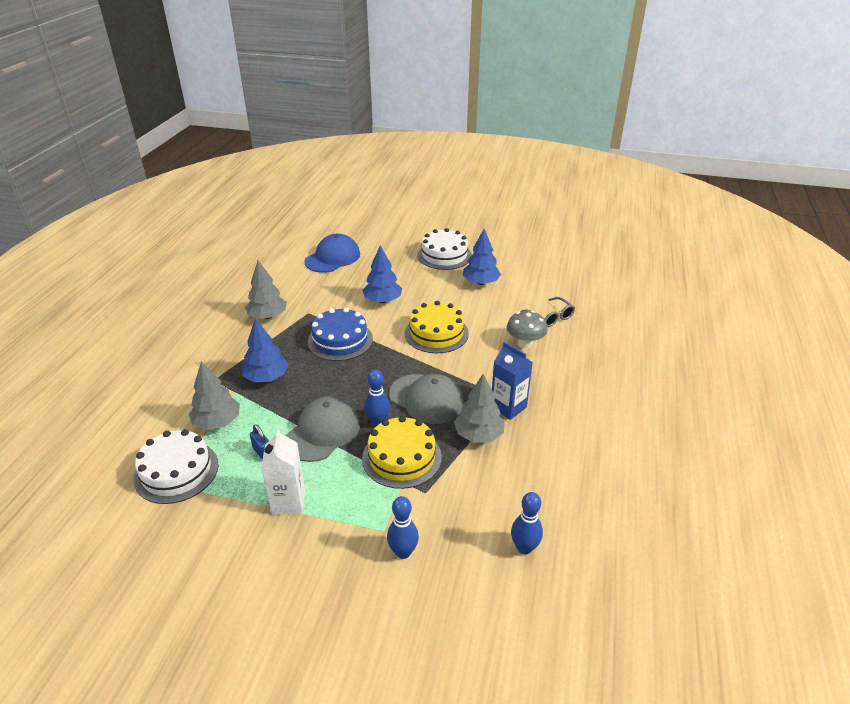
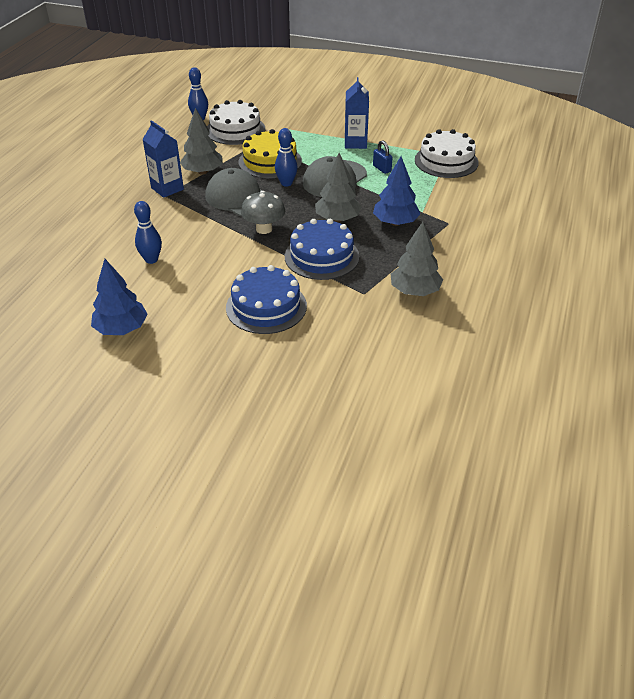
camera: 175 degrees left, 5 degrees up
grey tree [189,361,240,430] -> grey tree moved to [315,153,362,222]
white carton [261,429,305,515] -> blue carton [345,77,369,149]
blue cap [304,234,360,273] -> none
blue tree [362,245,402,303] -> blue cake [226,265,307,334]
blue bowling pin [387,496,419,559] -> blue bowling pin moved to [134,201,162,264]
yellow cake [405,301,469,353] -> none
white cake [417,228,472,270] -> white cake moved to [207,100,265,145]
grey mushroom [507,311,547,349] -> grey mushroom moved to [241,191,285,234]
grey glasses [521,297,575,327] -> none

